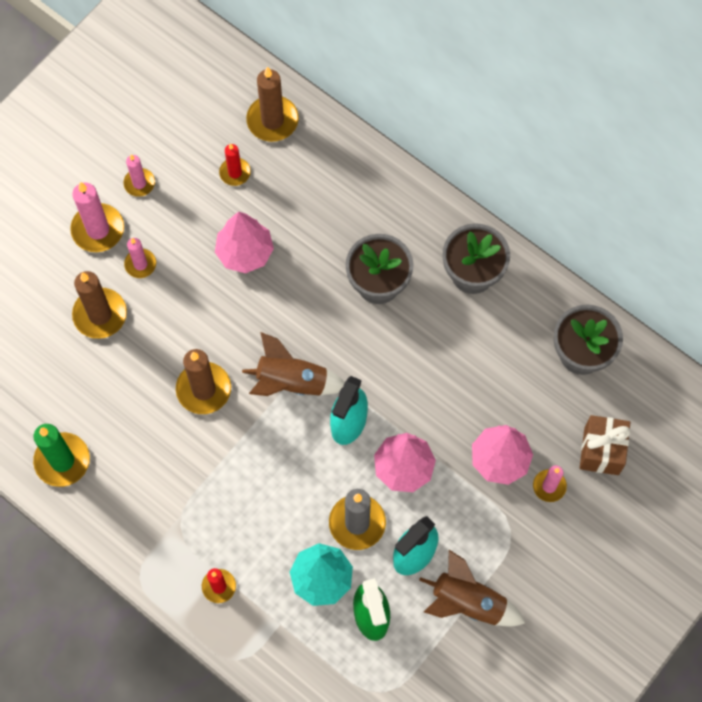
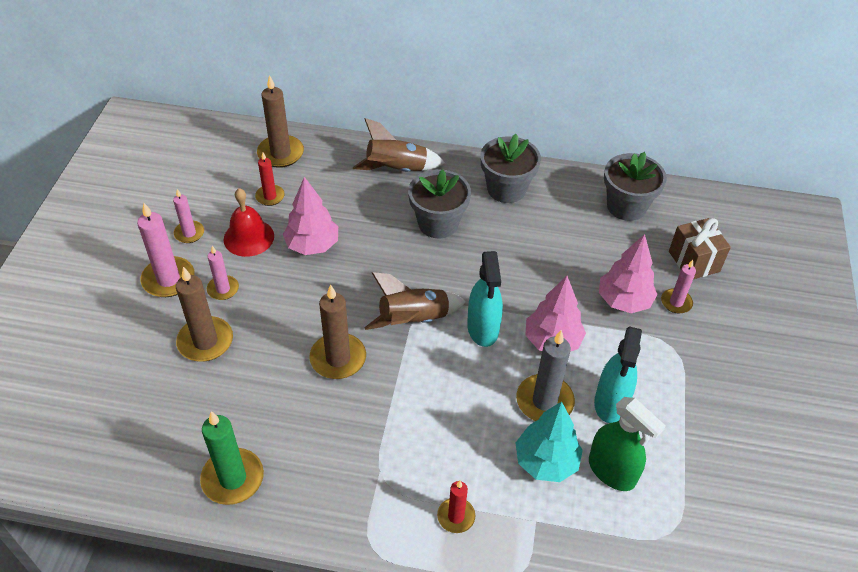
camera: 30 degrees left, 20 degrees down
brown rocket [419,550,525,626] -> brown rocket moved to [353,118,445,172]
none -> red bell [224,188,274,257]

